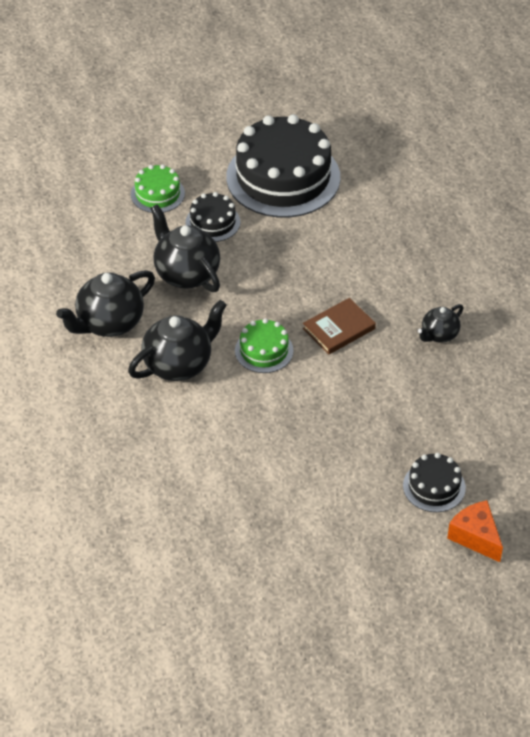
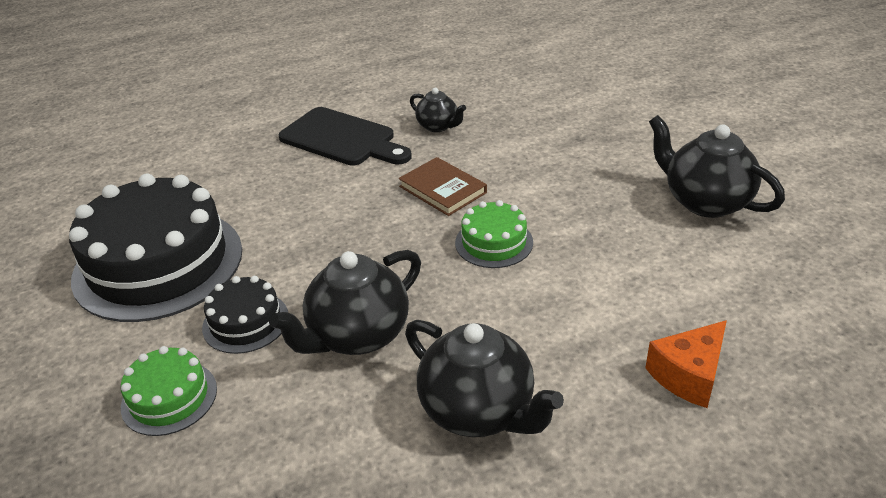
camera: 95 degrees left, 10 degrees down
black teapot [128,300,227,381] -> black teapot moved to [649,115,785,218]
black cake [403,453,466,512] -> none
orange cheese [447,500,503,562] -> orange cheese moved to [645,320,727,408]
none -> black cutting board [279,107,412,166]

